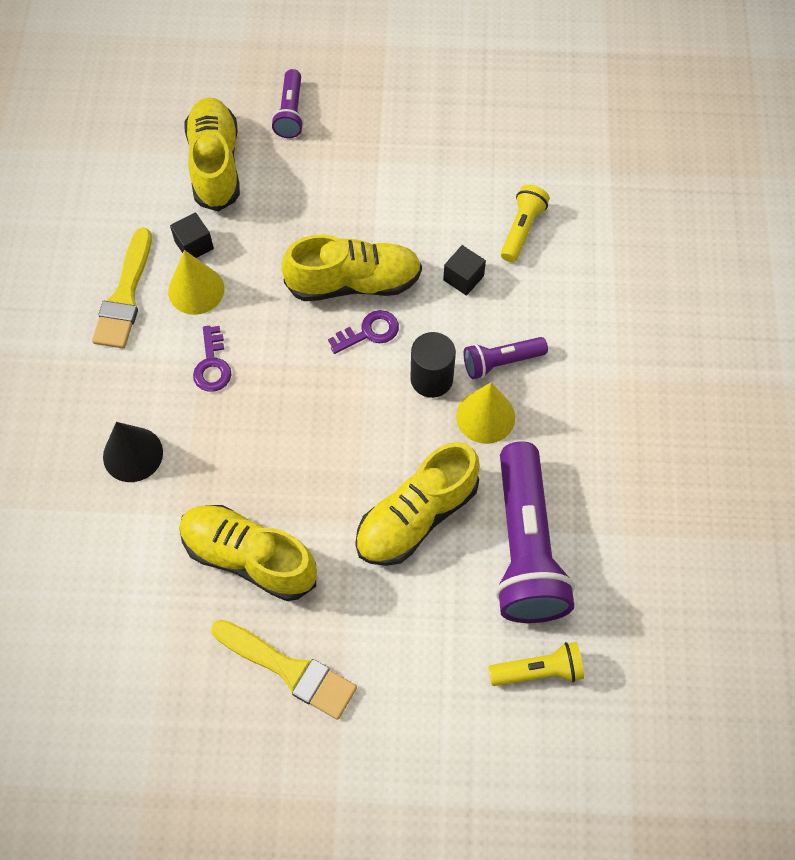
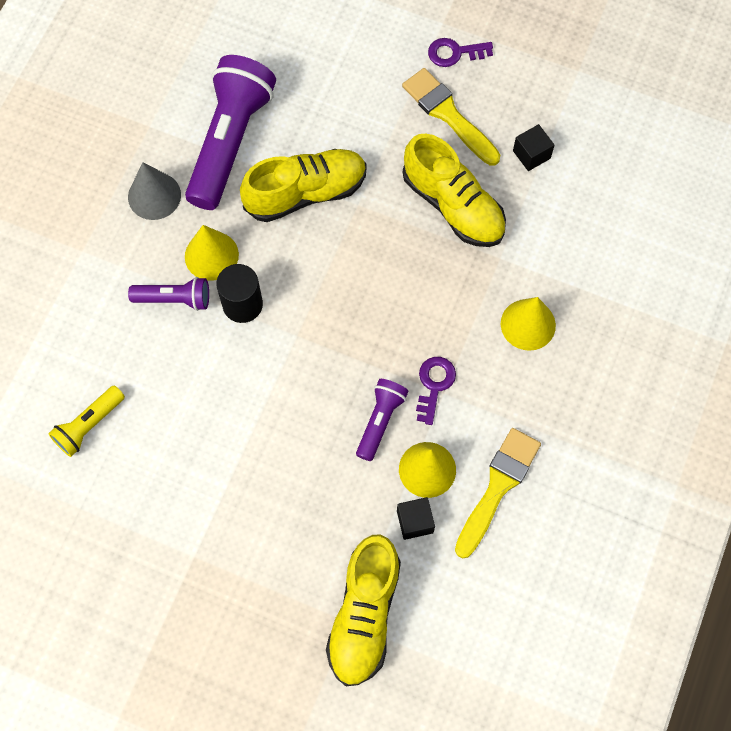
camera: 160 degrees left, 5 degrees up
black cone [103,422,163,482] -> yellow cone [501,297,556,351]
purple flashlight [271,69,304,138] -> purple flashlight moved to [356,379,408,461]
yellow shoe [281,234,422,301] -> none
purple key [328,310,399,354] -> purple key moved to [428,38,493,67]
black cube [443,245,486,296] -> black cube moved to [513,124,555,171]
yellow flashlight [488,642,584,686] -> none
none -> grey cone [128,162,181,220]

